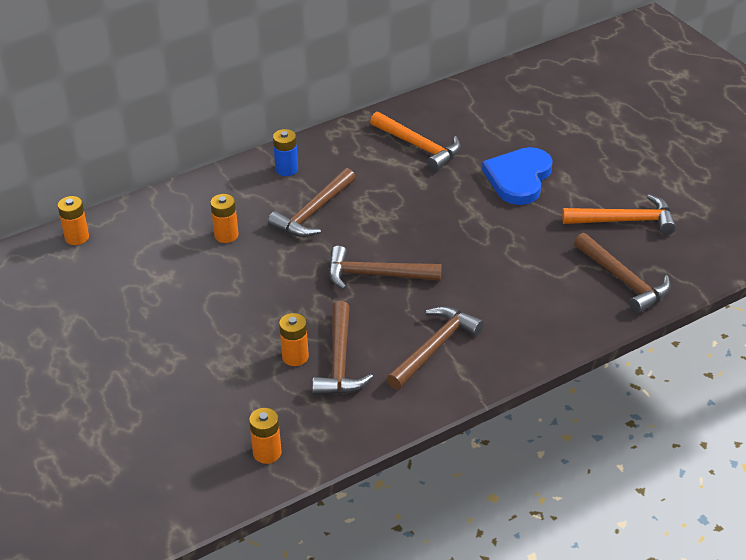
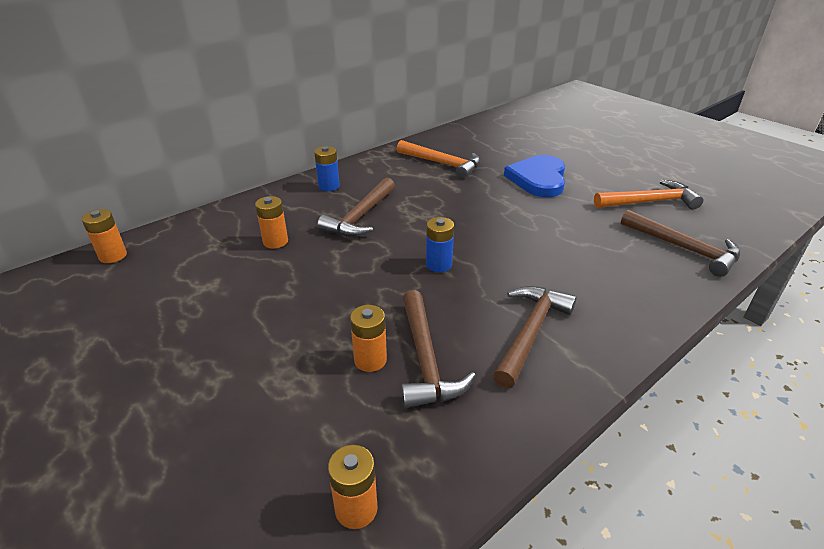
camera: 10 degrees left, 5 degrees down
brown hammer [328,246,442,290] -> blue battery [426,217,454,272]

